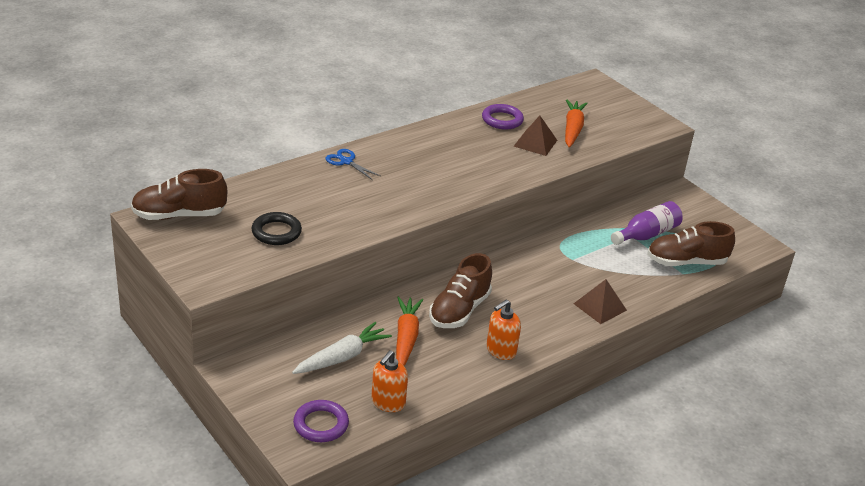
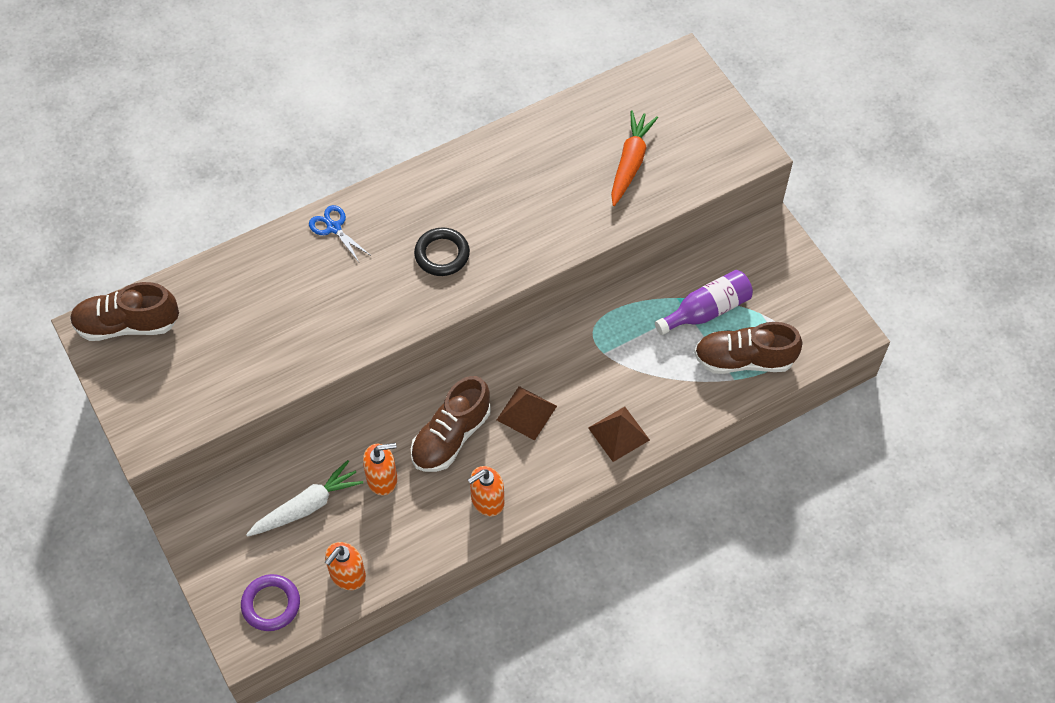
camera: 10 degrees right, 25 degrees up
black ring [252,212,302,245] -> black ring moved to [414,227,470,276]
orange carrot [396,296,423,366] -> orange soap dispenser [363,443,397,496]
purple ring [482,104,524,130] -> none
brown pyramid [514,116,557,156] -> brown pyramid moved to [497,386,557,441]

